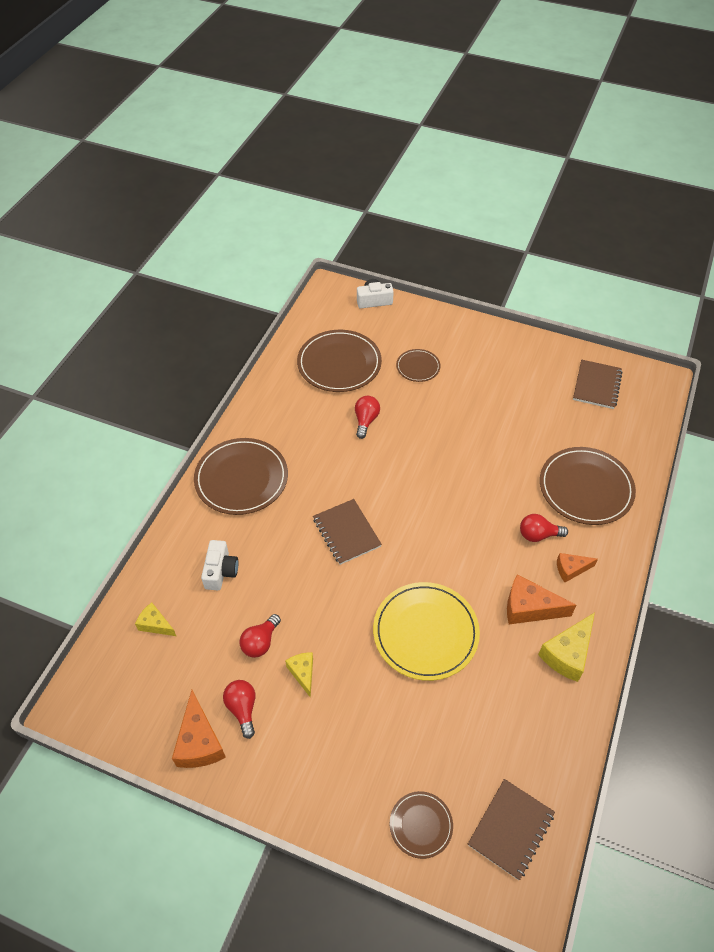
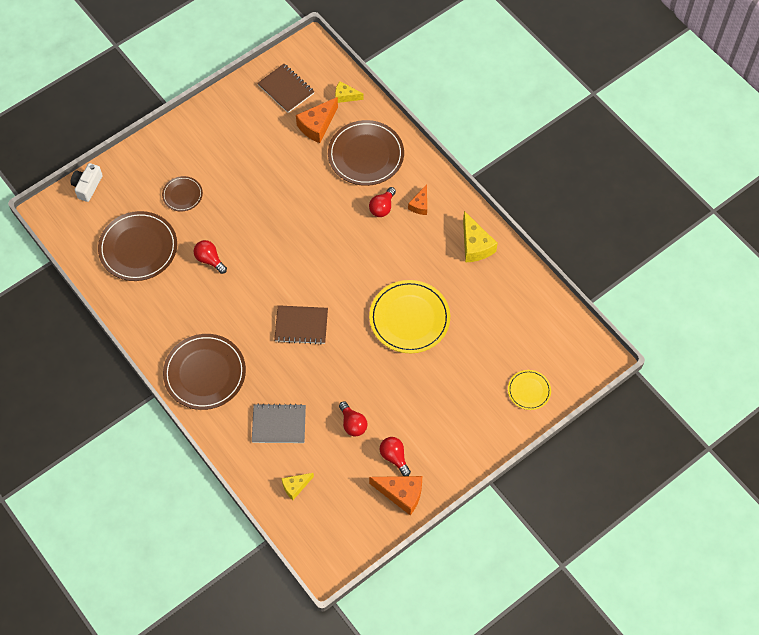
camera: 60 degrees left, 10 degrees up
white camera [201,540,238,590] -> grey notebook [252,404,306,443]
red light bulb [223,680,256,739] -> red light bulb turned 45 degrees clockwise [380,437,411,476]
yellow cheese [285,652,313,698] -> yellow cheese moved to [335,81,364,103]
brown plate [390,791,453,859] -> yellow plate [508,370,551,410]
brown notebook [468,779,555,880] -> none
orange cheese [507,574,577,624] -> orange cheese moved to [296,97,338,143]

